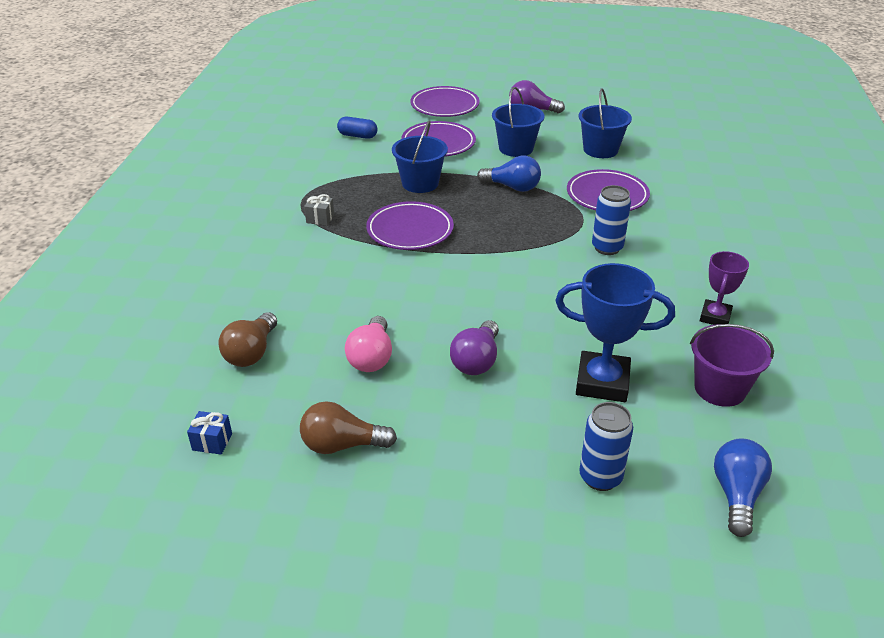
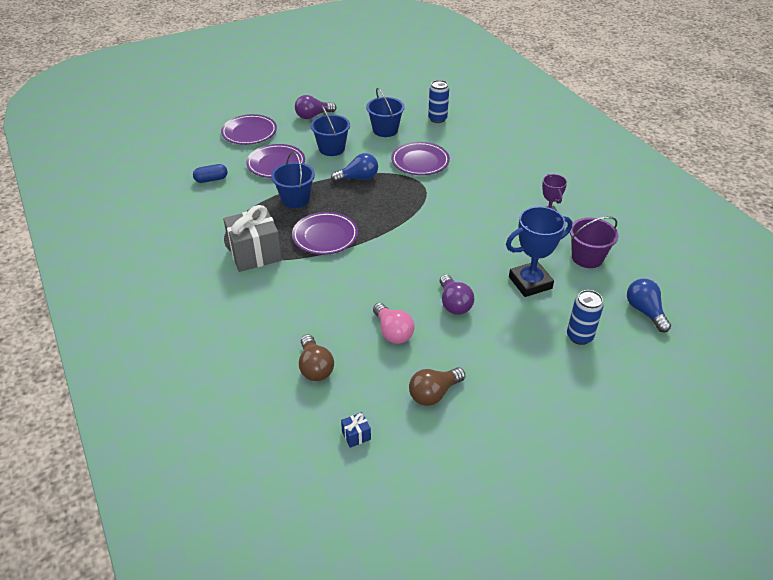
camera: 35 degrees left, 5 degrees up
grey gift [304,194,334,226] -> grey gift [223,205,282,272], size x2.44
blue can [592,185,631,255] -> blue can moved to [428,80,449,123]

